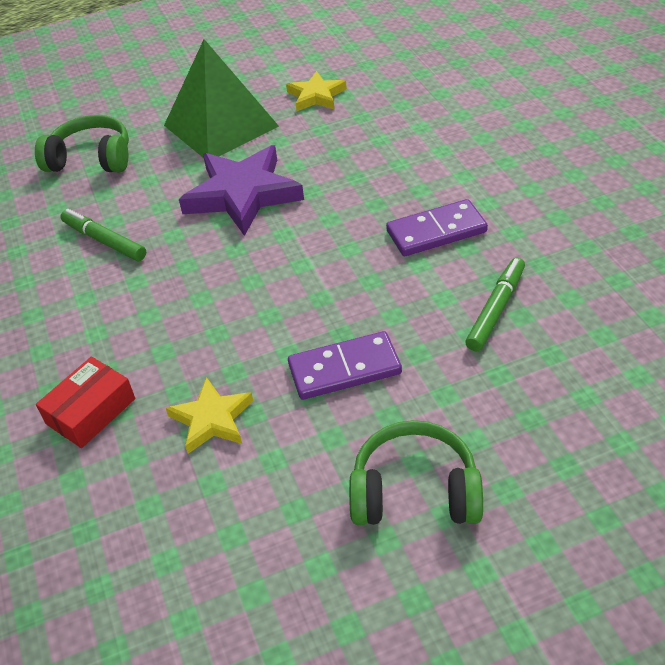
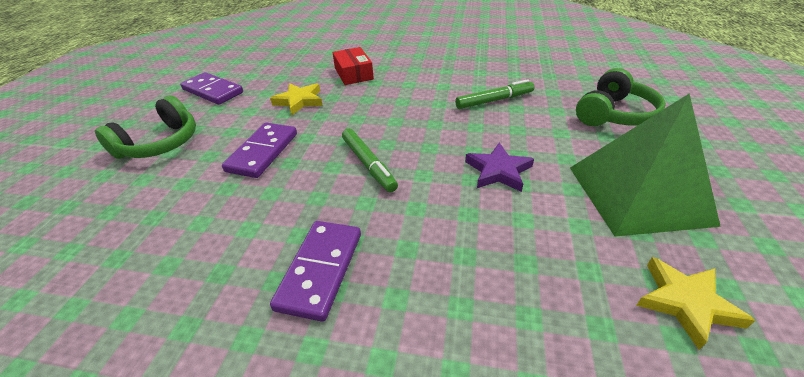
camera: 120 degrees right, 5 degrees down
purple star [179,145,304,236] -> purple star [465,143,534,192], size x0.56
green marker [465,258,525,352] -> green marker moved to [342,128,398,192]
none -> purple domino [180,72,243,105]

